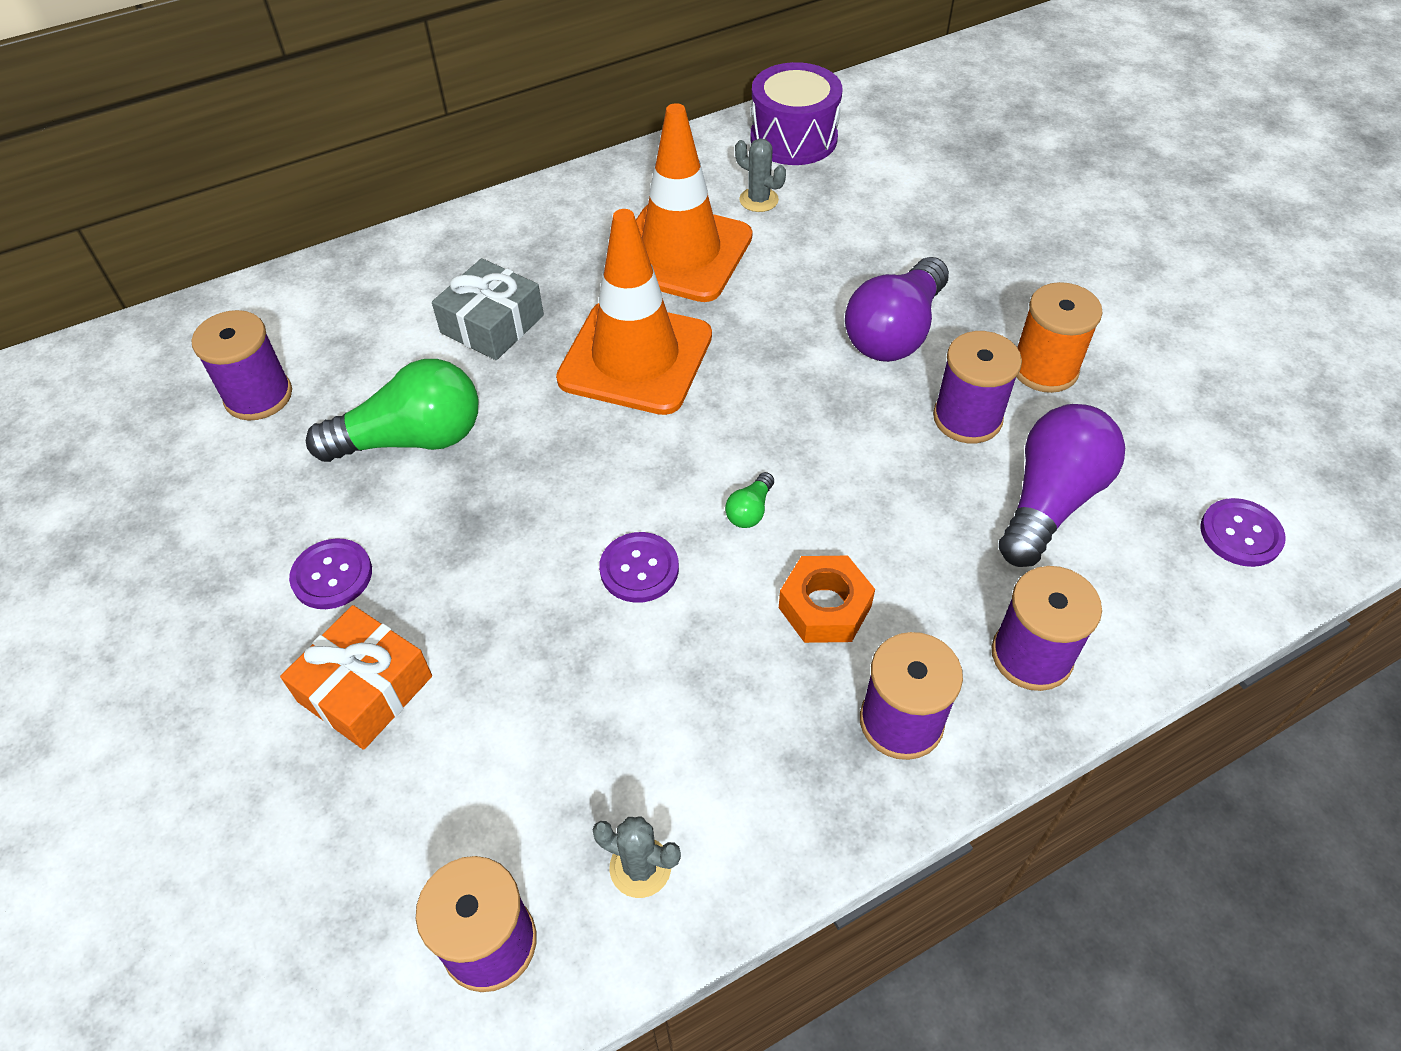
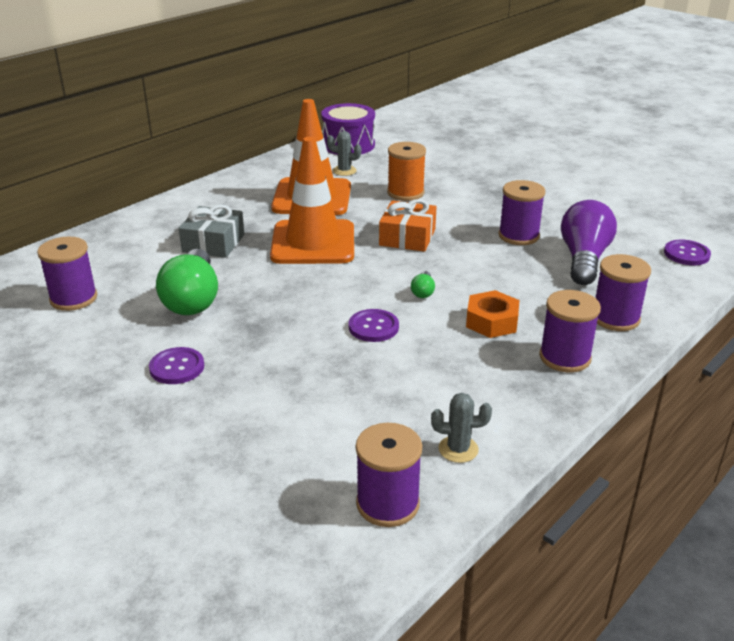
camera: 20 degrees left, 20 degrees down
orange gift [280,605,432,750] -> orange gift moved to [379,199,436,252]
green light bulb [306,359,478,462] -> green light bulb turned 120 degrees clockwise [156,249,218,315]
purple light bulb [845,257,949,362] -> none
orange spool [1016,282,1103,393] -> orange spool moved to [387,142,426,201]

